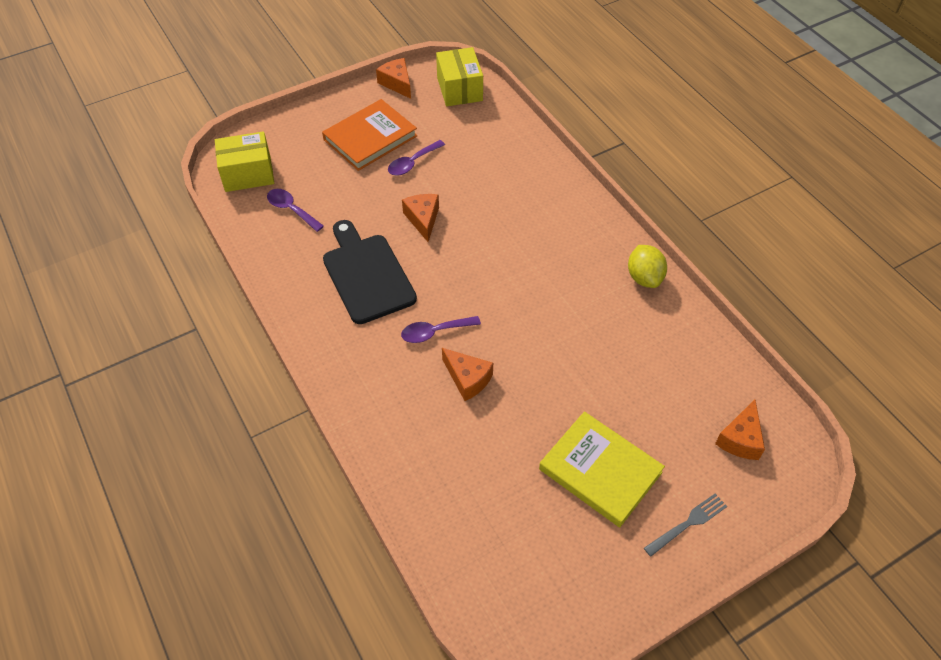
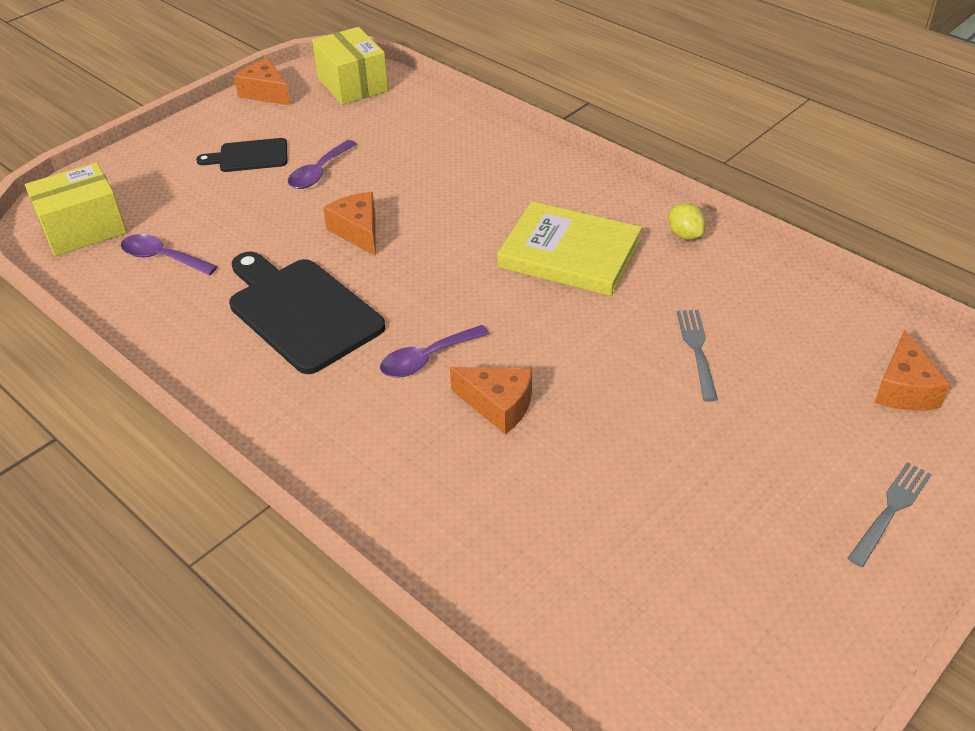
camera: 15 degrees left, 10 degrees down
orange book [322,99,417,171] -> black cutting board [196,138,287,172]
yellow book [539,411,665,527] -> yellow book moved to [497,201,642,296]
yellow lemon [628,245,667,288] -> yellow lemon [668,203,706,240], size x0.66
none -> grey fork [677,310,718,402]

